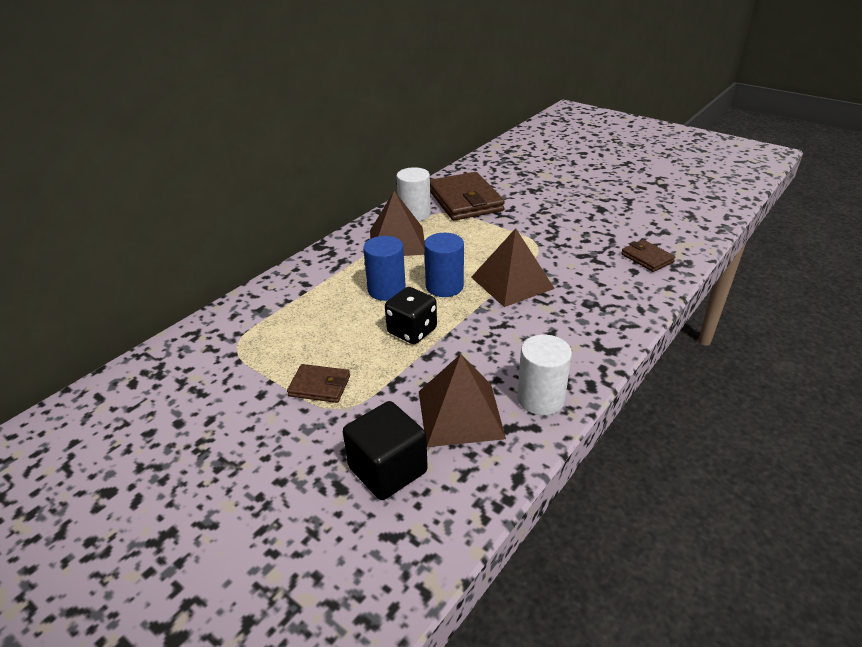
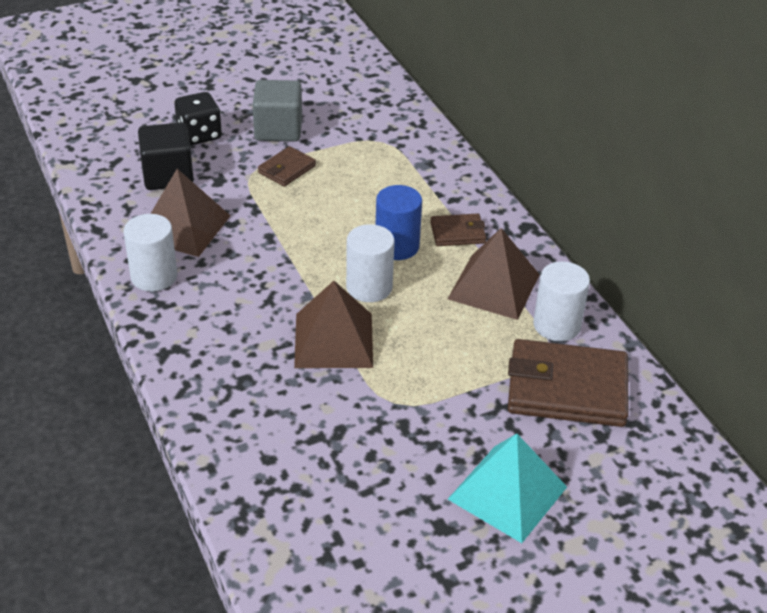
camera: 115 degrees right, 5 degrees up
black dice [385,287,437,344] -> black dice moved to [174,92,222,145]
blue cylinder [424,233,464,297] -> white cylinder [346,224,394,302]
brown wallet [621,240,675,272] -> brown wallet moved to [430,214,486,246]
none -> grey cube [252,80,302,142]
none -> turquoise pyramid [448,434,567,543]

